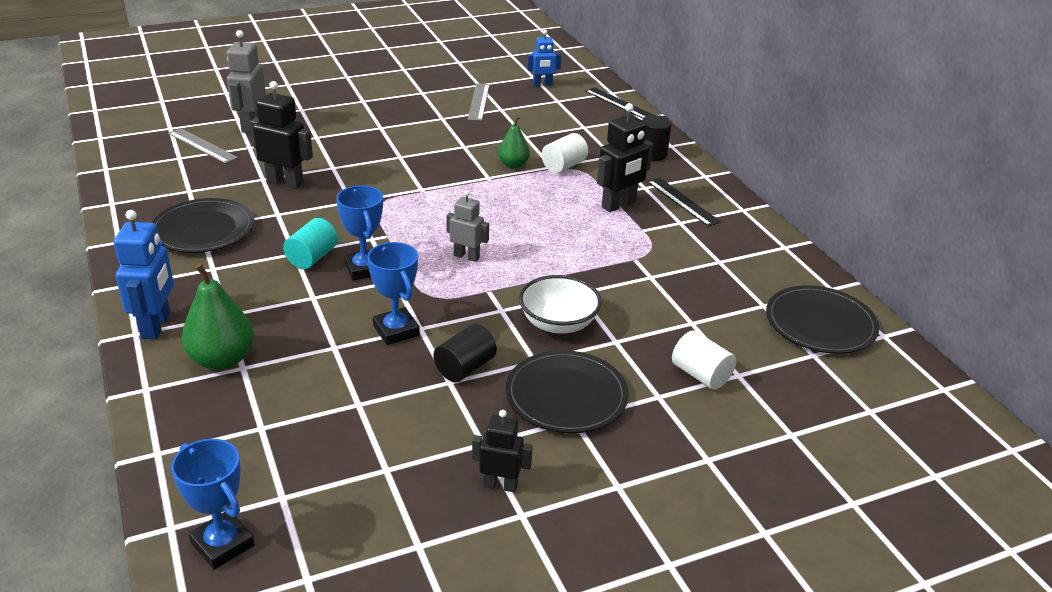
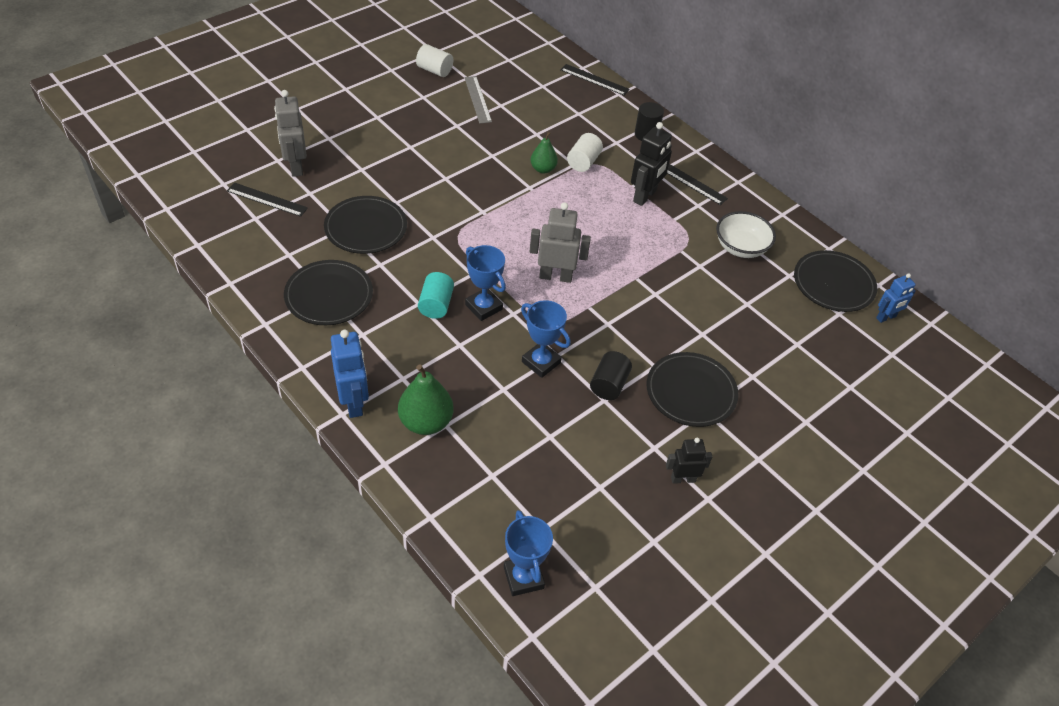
camera: 20 degrees left, 15 degrees up
grey ruler [168,128,238,164] -> black ruler [227,182,308,217]
blue trophy [171,439,255,570] -> blue trophy turned 45 degrees clockwise [504,510,553,596]
black robot [250,81,313,189] -> black plate [324,196,407,254]
grey robot [446,190,489,262] -> grey robot [529,202,591,283], size x1.57
white bowl [519,275,602,334] -> white bowl moved to [716,211,776,258]
blue robot [527,30,561,86] -> blue robot moved to [876,273,916,323]
white cylinder [672,331,736,390] -> white cylinder moved to [416,44,453,77]

